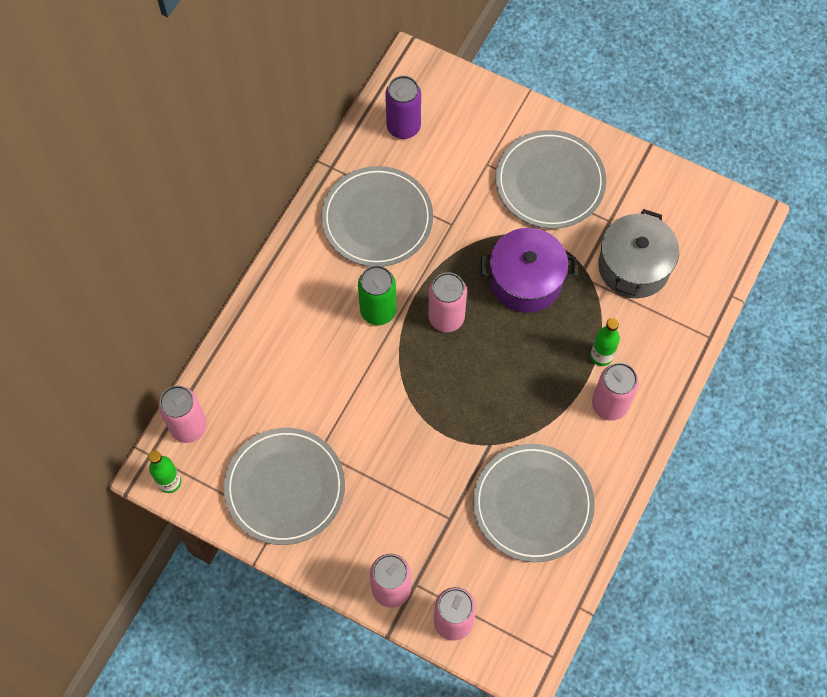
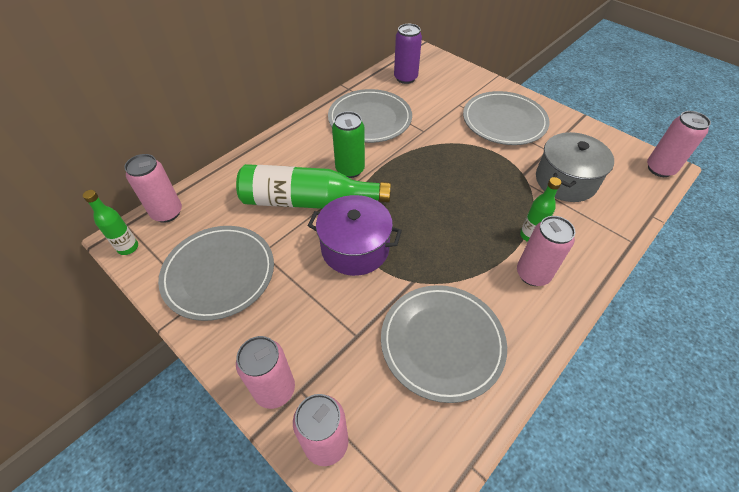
camera: 15 degrees right, 15 degrees down
pink can [428,272,467,332] -> pink can moved to [647,111,711,177]
purple pot [481,228,577,313] -> purple pot moved to [308,195,402,276]
none -> green bottle [236,164,391,209]

